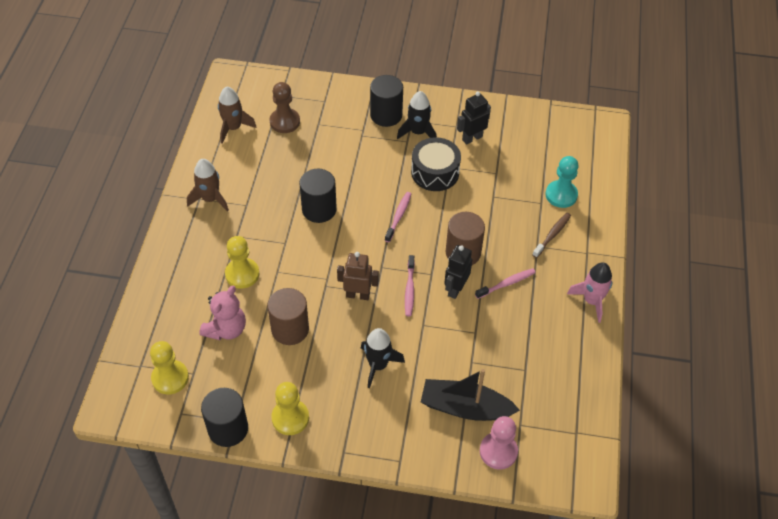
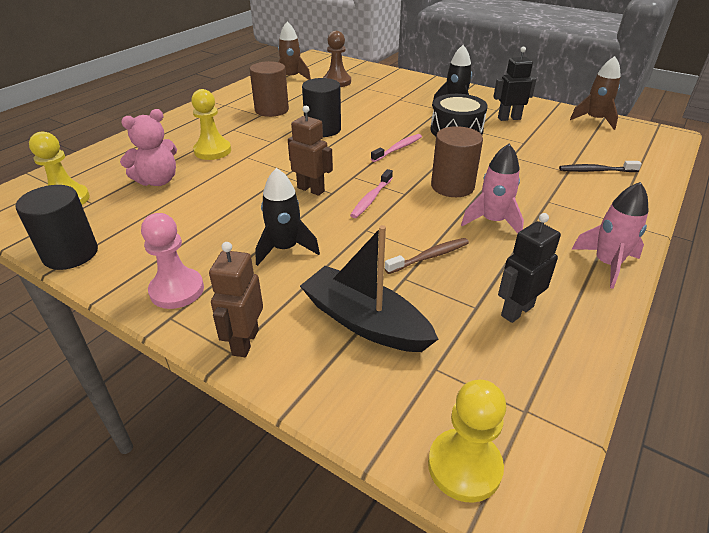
camera: 25 degrees right, 15 degrees down
brown rocket [187,159,229,212] -> brown rocket moved to [570,56,621,130]
brown cylinder [267,288,309,345] -> brown cylinder moved to [250,61,289,117]
yellow pawn [271,382,309,435] -> yellow pawn moved to [428,380,506,503]
black cylinder [370,75,403,127] -> none
black robot [444,245,472,299] -> black robot moved to [498,213,561,323]
pink toothbrush [475,268,536,299] -> pink rocket [461,144,524,233]
pink pawn [480,416,518,470] -> pink pawn moved to [141,213,204,309]
brown toothbrush [532,213,571,258] -> brown toothbrush moved to [384,238,469,274]
turquoise pawn [545,156,578,208] -> black toothbrush [559,161,642,172]
none -> brown robot [209,242,263,357]

